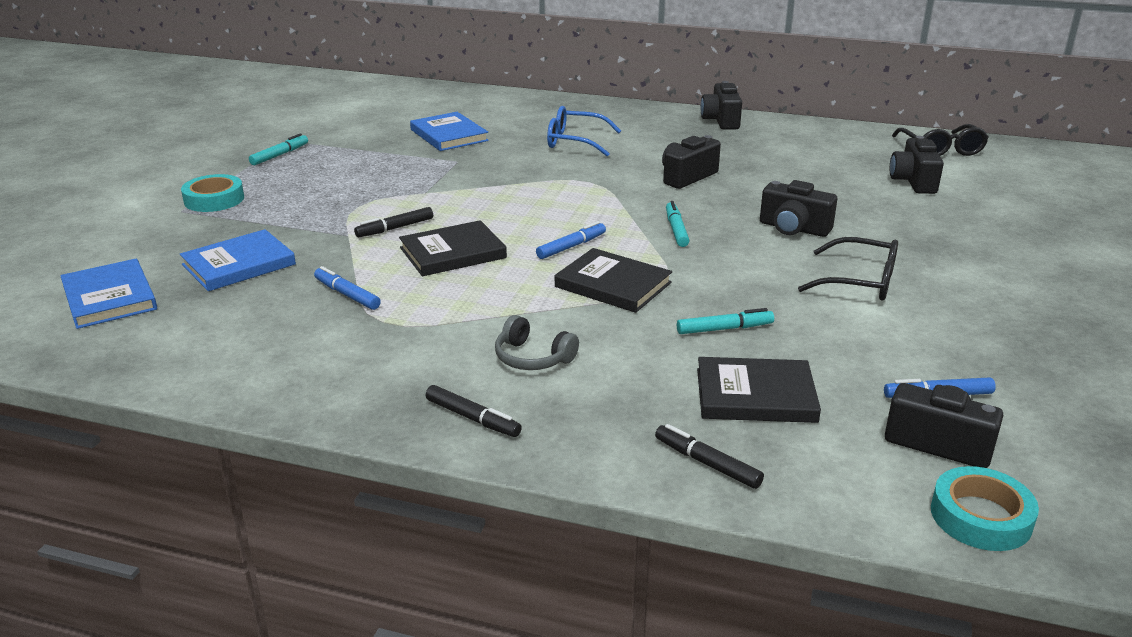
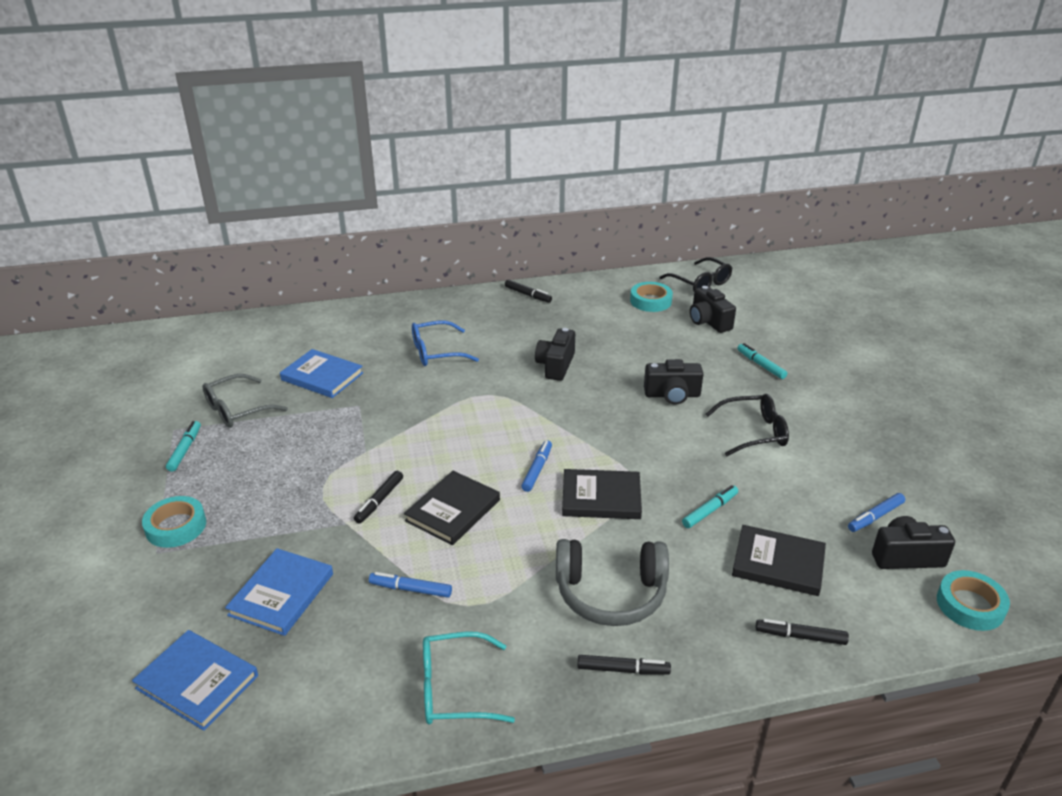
camera: 30 degrees left, 5 degrees up
grey headphones [495,315,579,370] -> grey headphones [556,539,669,626], size x1.79
turquoise marker [666,201,689,247] -> turquoise marker moved to [737,343,787,379]
black book [697,357,821,423] -> black book turned 45 degrees clockwise [732,525,826,596]
black camera [700,81,742,129] -> black marker [505,279,552,303]
none -> grey glasses [203,374,288,428]
none -> turquoise glasses [423,632,515,725]
none -> turquoise tape [630,282,673,312]

